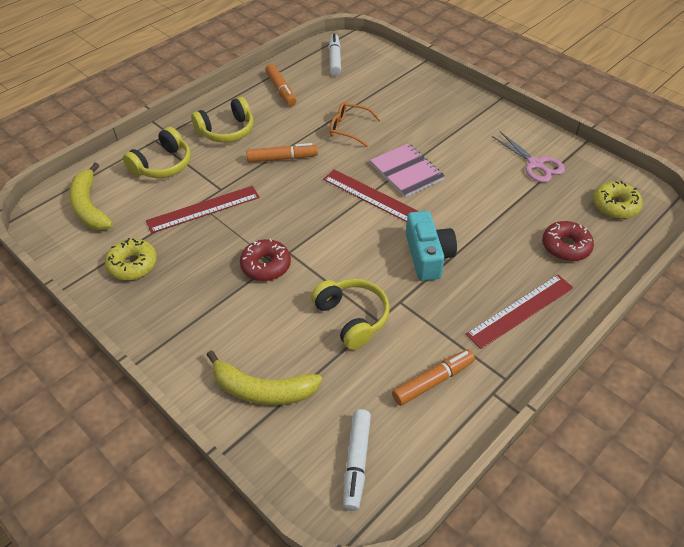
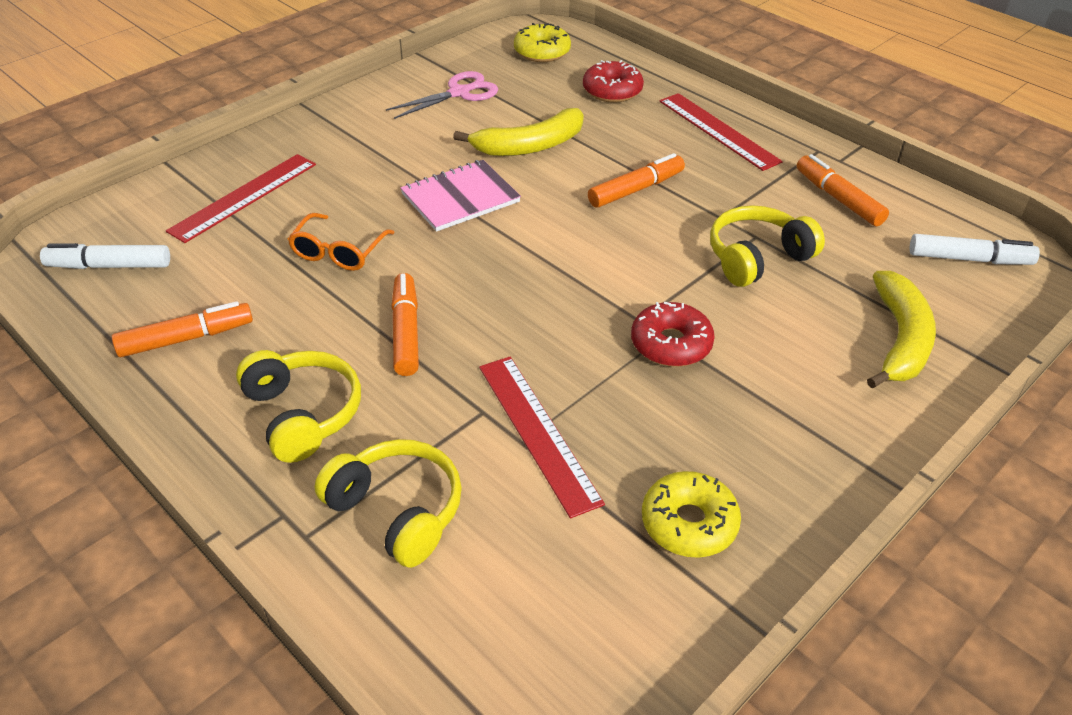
camera: 90 degrees left, 5 degrees down
yellow banana [69,163,113,230] -> yellow banana moved to [453,108,584,156]
red ruler [323,169,418,222] -> red ruler moved to [166,154,316,243]
turquoise camera [406,211,457,281] -> orange marker [588,153,685,208]

